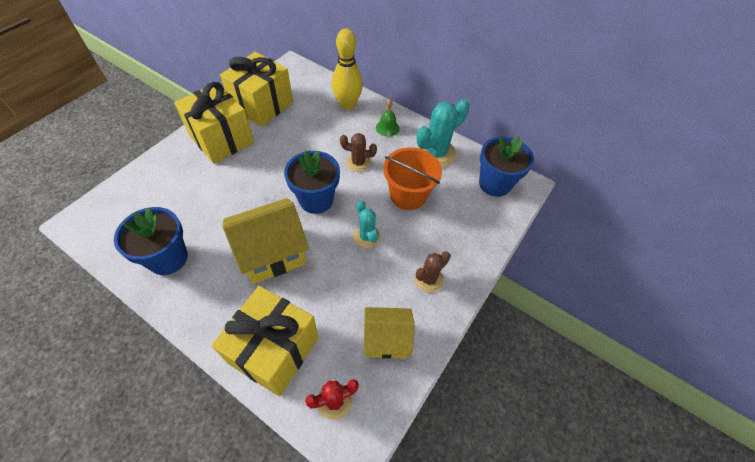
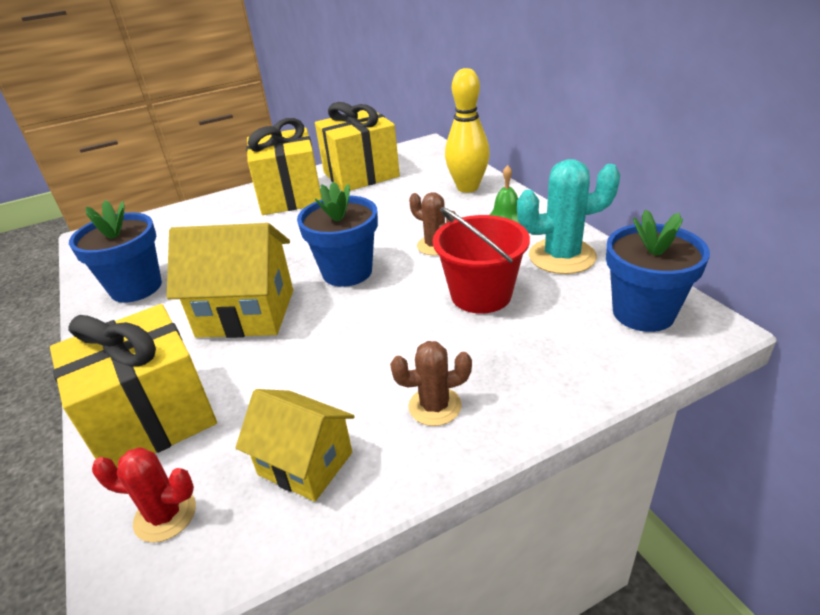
camera: 35 degrees right, 20 degrees down
turquoise cactus [353,200,381,248] -> none
orange bucket [383,147,442,210] -> red bucket [433,207,530,314]

